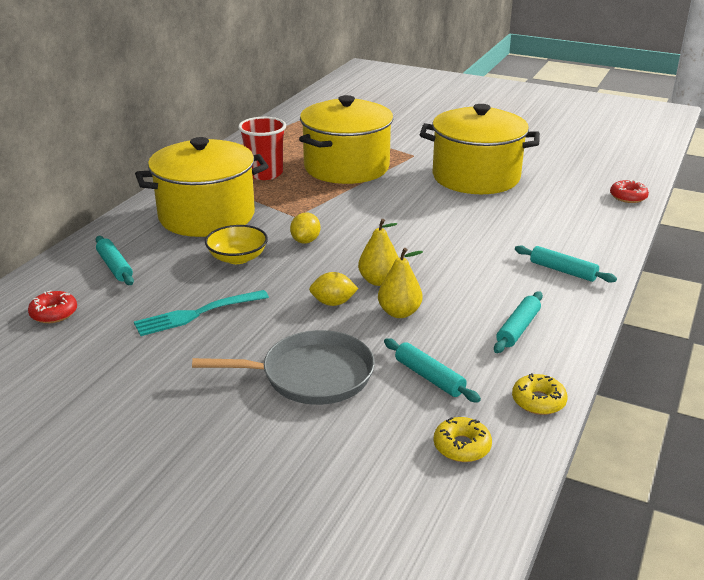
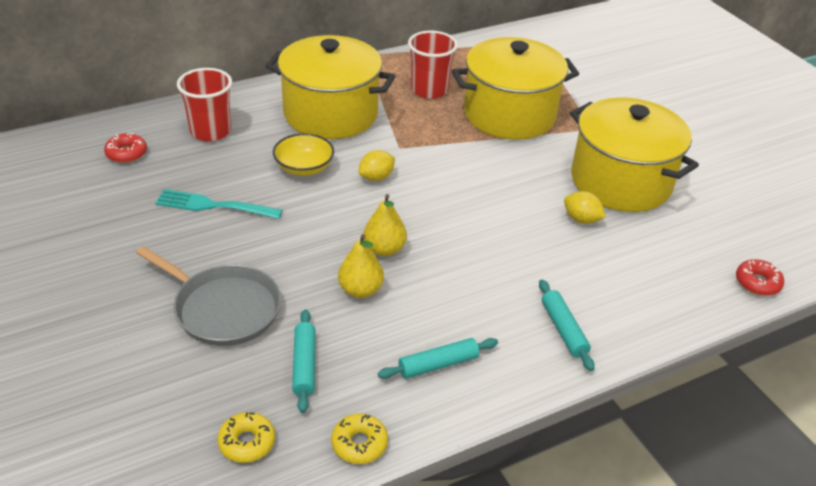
camera: 35 degrees right, 10 degrees up
turquoise rolling pin [95,236,134,285] -> red cup [177,68,232,141]
yellow lemon [309,272,359,306] -> yellow lemon moved to [564,191,606,224]

